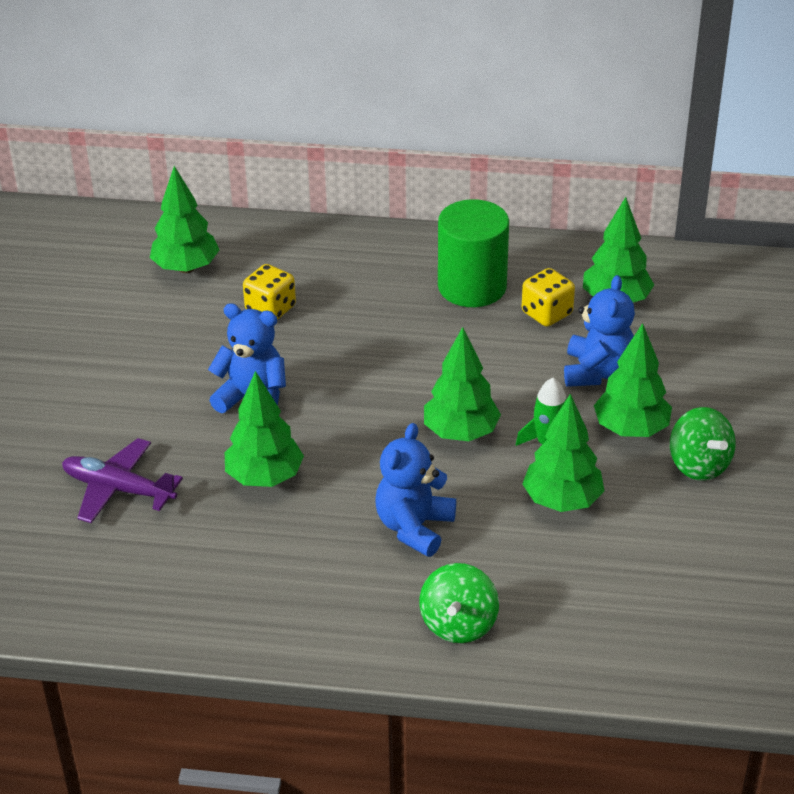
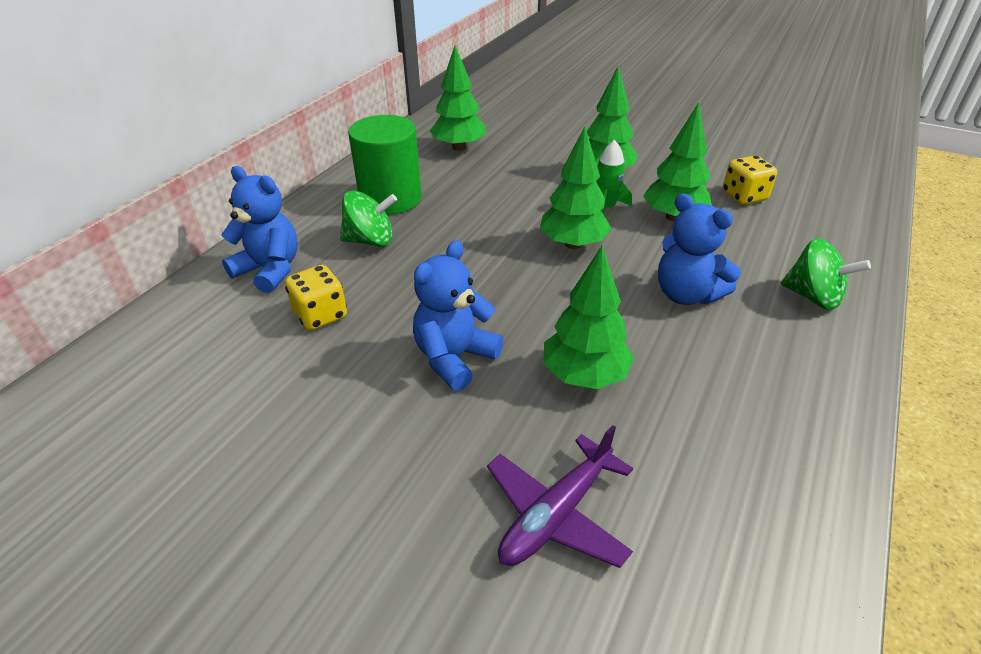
camera: 70 degrees left, 0 degrees up
green tree [150,166,219,273] -> none
yellow dice [522,268,575,327] -> yellow dice moved to [723,156,777,205]
blue teddy bear [564,275,635,387] -> blue teddy bear moved to [221,166,298,293]
green spinning top [670,407,736,481] -> green spinning top moved to [340,190,397,247]

